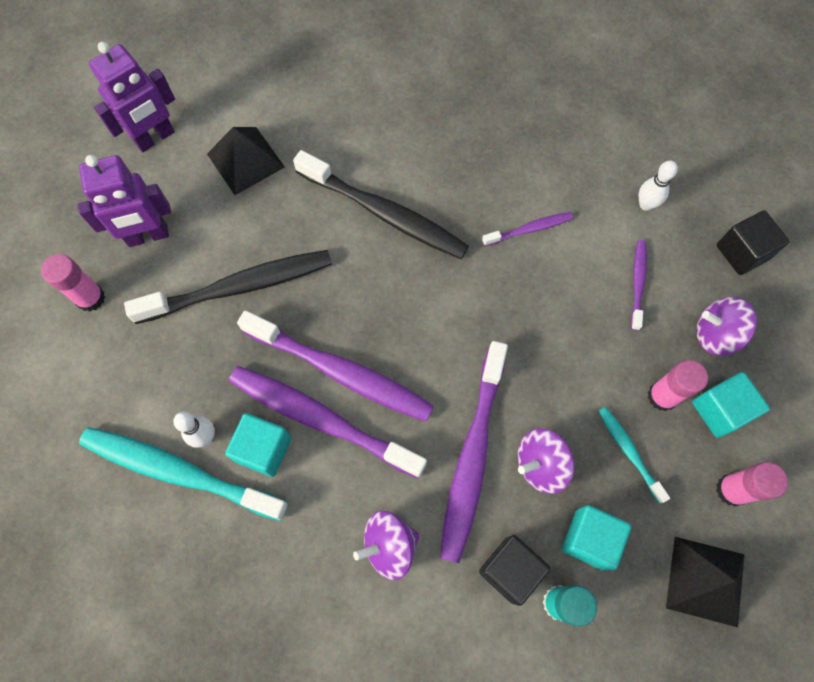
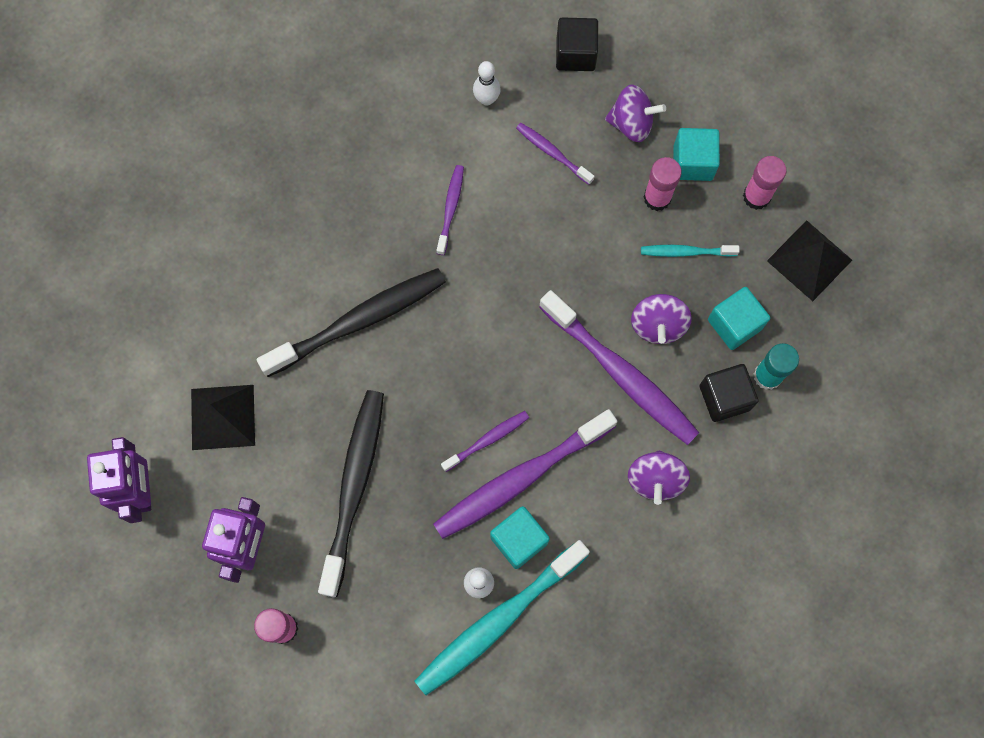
camera: 60 degrees left, 5 degrees up
purple toothbrush [237,310,434,422] -> purple toothbrush [441,411,529,472], size x0.49
purple spinning top [696,297,757,356] -> purple spinning top turned 120 degrees counterclockwise [605,85,666,142]

